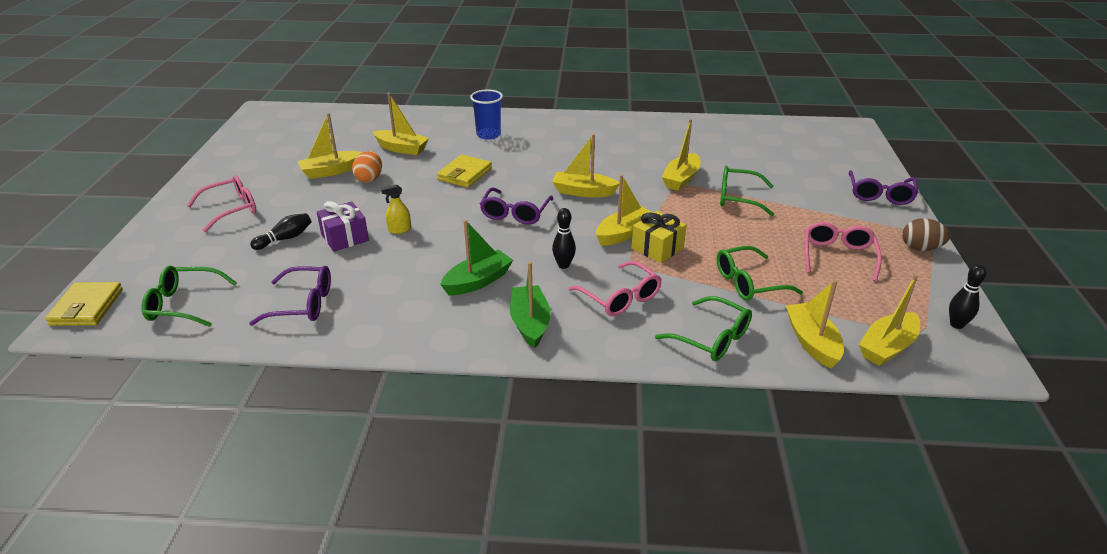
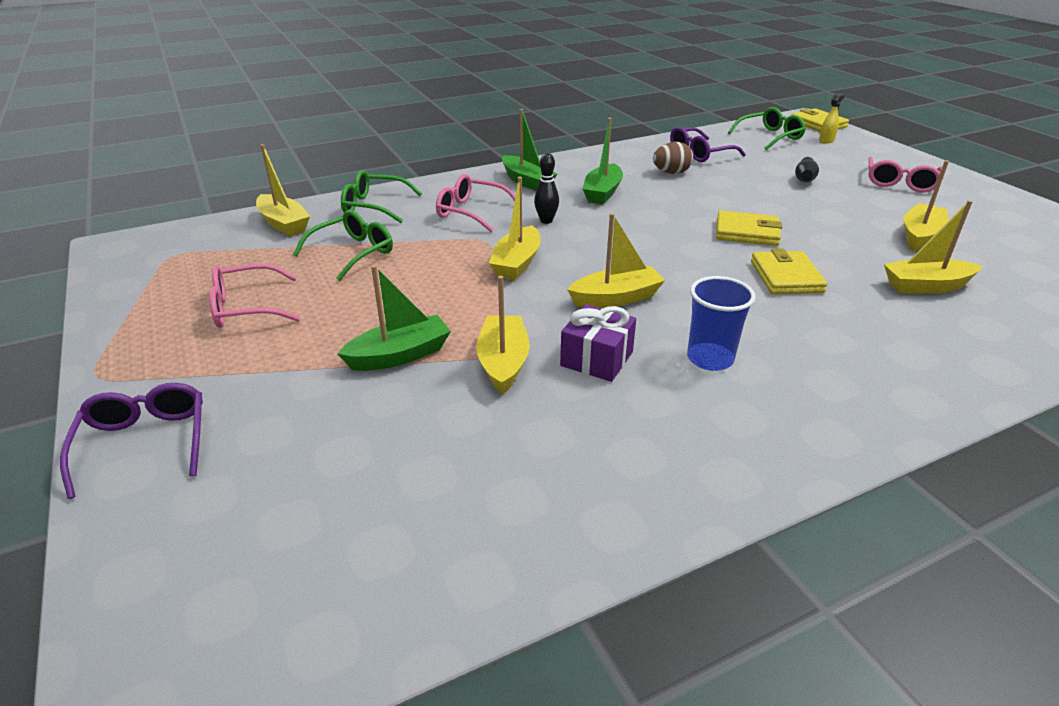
camera: 150 degrees right, 0 degrees up
purple gift [317,201,369,252] -> purple gift moved to [560,304,636,382]
orange egg [352,151,382,183] -> none
yellow spray bottle [381,184,411,234] -> yellow spray bottle moved to [819,94,845,144]
blue cup [470,89,503,140] -> blue cup moved to [687,276,756,371]
purple glasses [480,187,553,225] -> none
yellow gift [632,211,686,263] -> none
green glasses [720,166,774,216] -> green boat [337,265,451,371]
pink glasses [805,222,882,282] -> pink glasses turned 90 degrees clockwise [209,264,301,328]
yellow boat [859,274,920,366] -> none
brown egg [902,218,950,251] -> brown egg moved to [653,142,693,174]
black bowling pin [949,264,987,329] -> none
none -> yellow wallet [716,211,783,246]

